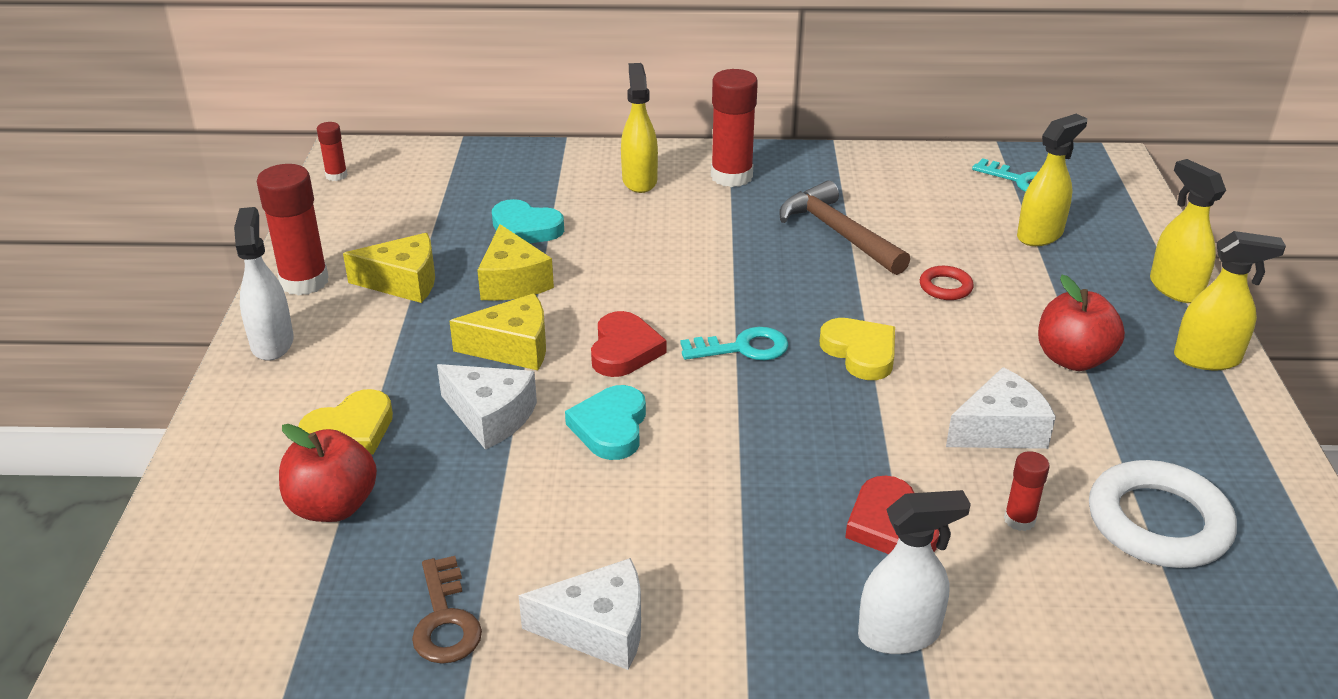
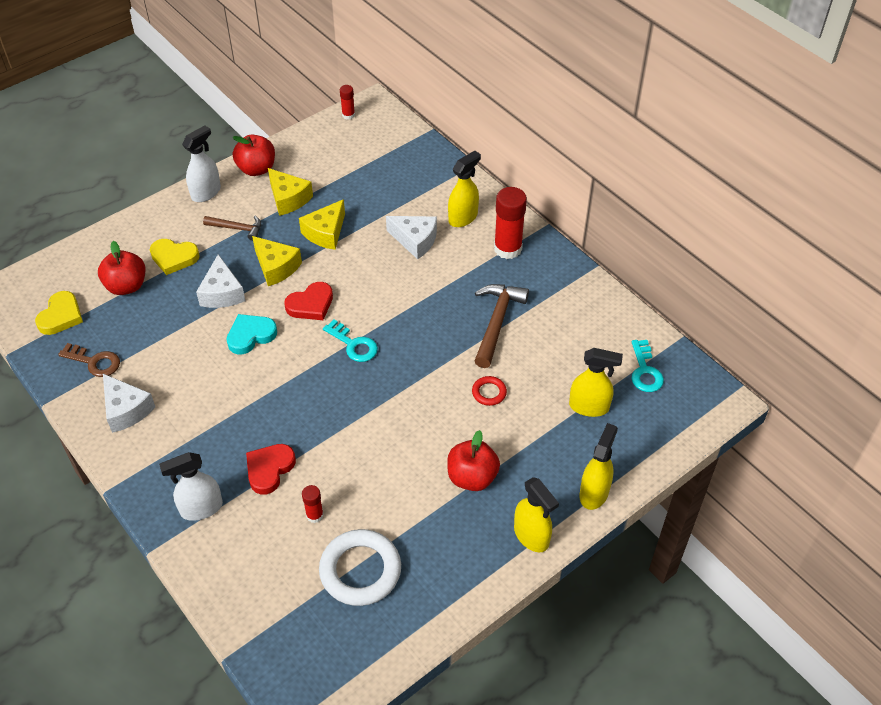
camera: 50 degrees right, 15 degrees up
red glue stick [257,164,329,296] -> red apple [233,135,275,176]
brown key [412,556,482,664] -> brown key turned 105 degrees counterclockwise [58,343,120,377]
turquoise heart [492,199,564,243] -> none
yellow heart [820,318,895,380] -> yellow heart moved to [35,291,83,335]
white spray bottle [858,490,971,654] -> white spray bottle turned 120 degrees clockwise [159,452,223,521]
white cheese [946,367,1056,449] -> white cheese moved to [386,216,437,259]
none -> brown hammer [203,216,261,241]

